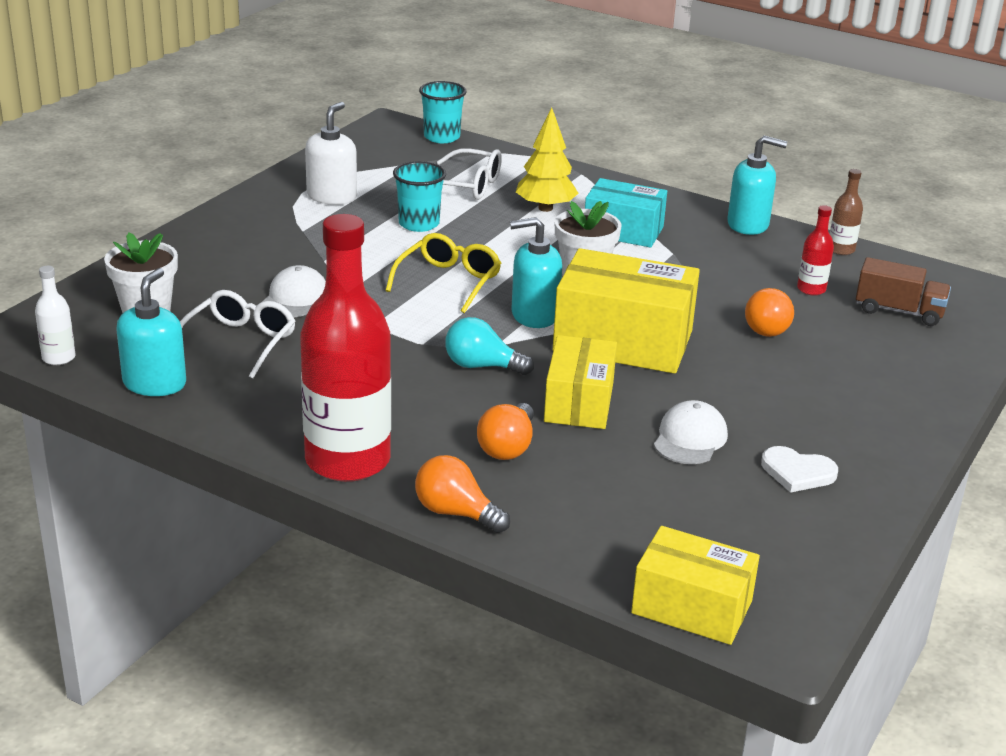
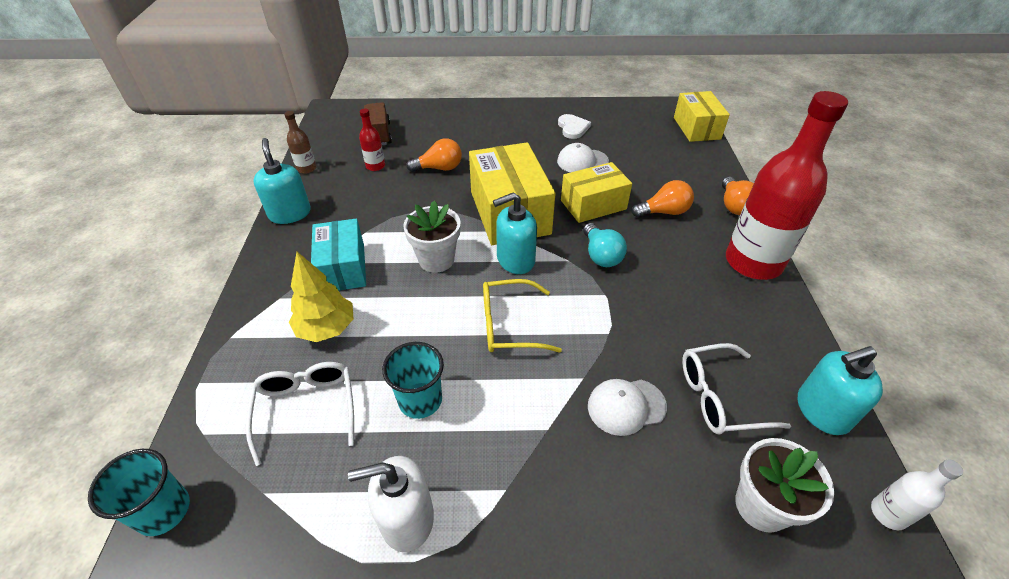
camera: 120 degrees left, 15 degrees up
turquoise soap dispenser [510,217,562,328] -> turquoise soap dispenser turned 105 degrees clockwise [493,192,537,274]

